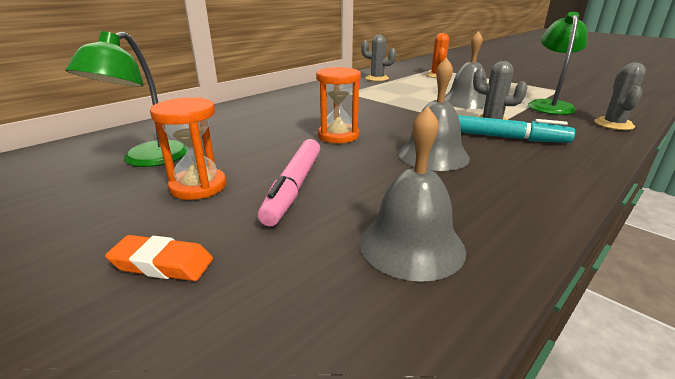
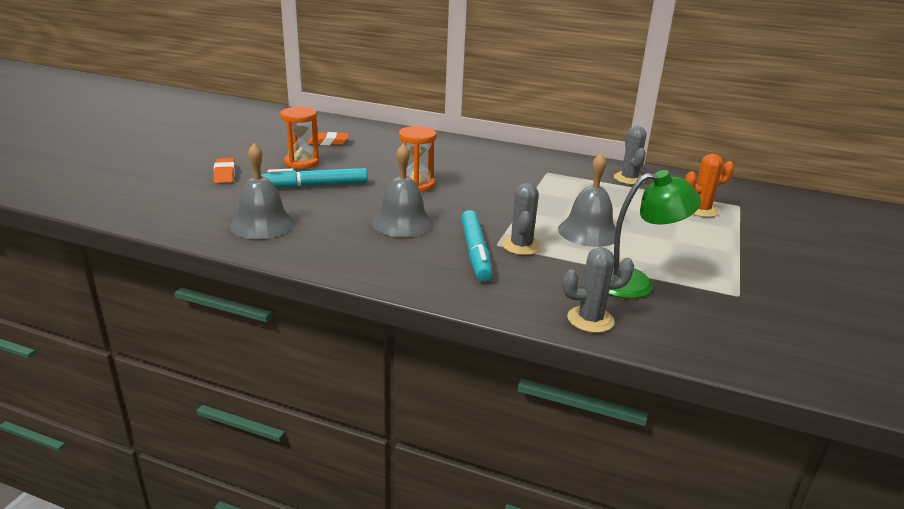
camera: 65 degrees right, 0 degrees up
green lamp [65,31,187,167] -> orange eraser [308,132,349,145]
pink marker [258,139,320,226] -> turquoise marker [261,168,367,188]

